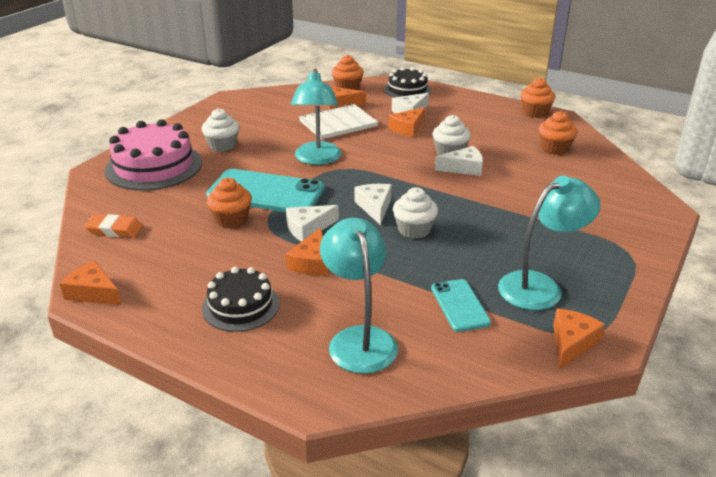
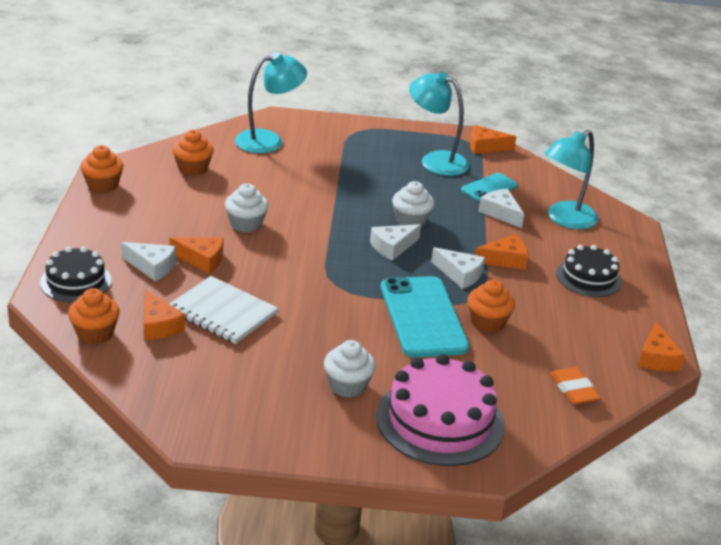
camera: 120 degrees left, 0 degrees up
turquoise lamp [291,69,342,165] -> turquoise lamp moved to [235,52,307,153]
white cheese [435,146,483,176] -> white cheese moved to [478,189,524,228]

